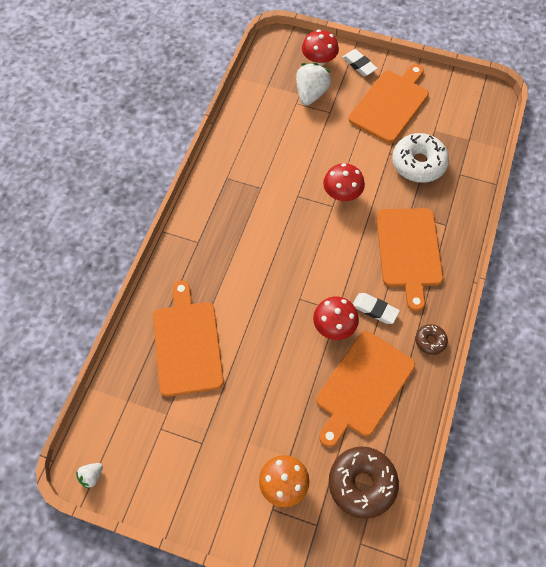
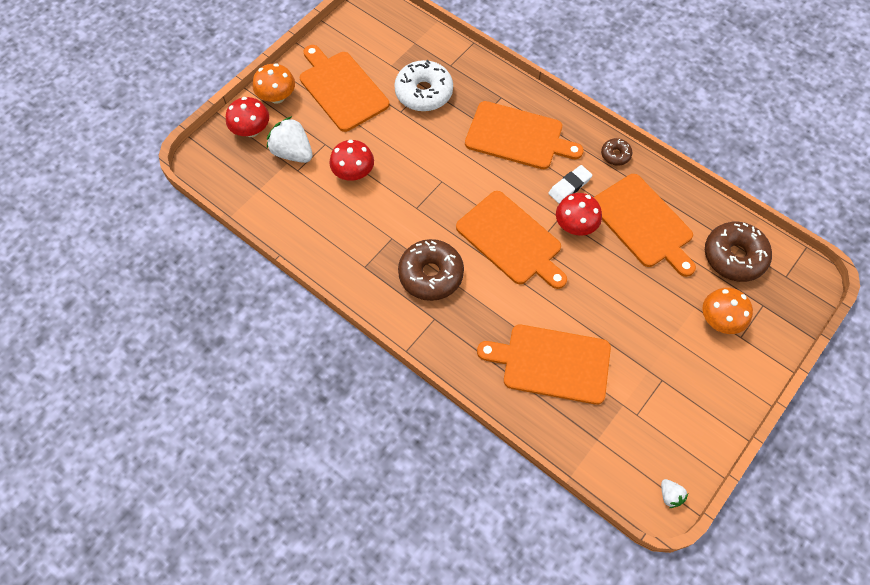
camera: 70 degrees left, 0 degrees up
red mushroom [323,163,365,201] -> red mushroom moved to [329,140,374,181]
white eraser [342,49,378,76] -> orange mushroom [253,63,295,104]
none -> brown donut [398,239,464,301]
none -> orange cutting board [456,191,567,289]

